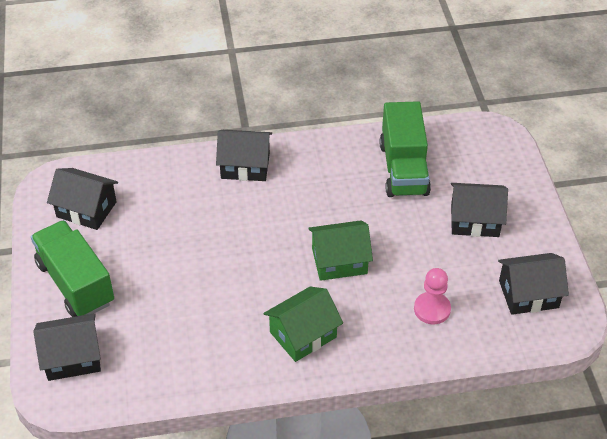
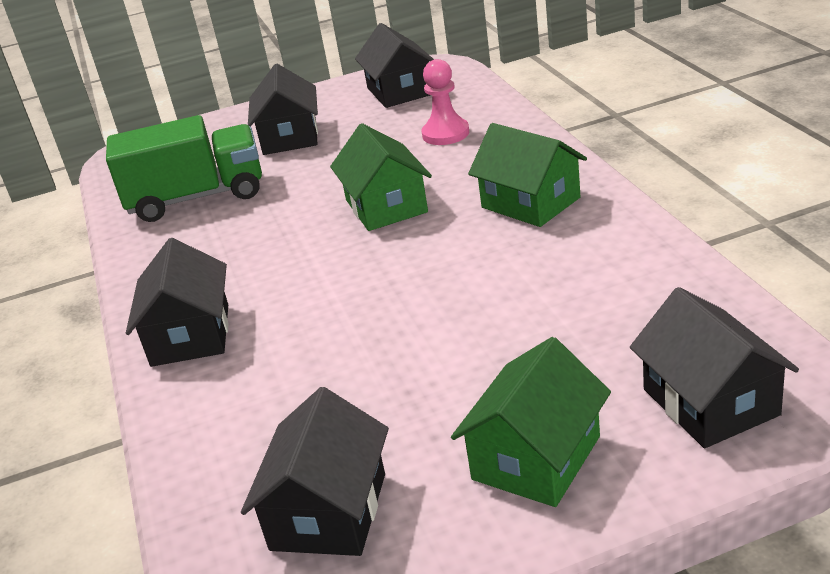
camera: 95 degrees left, 15 degrees down
green truck [31,220,114,317] -> green house [451,337,611,507]

